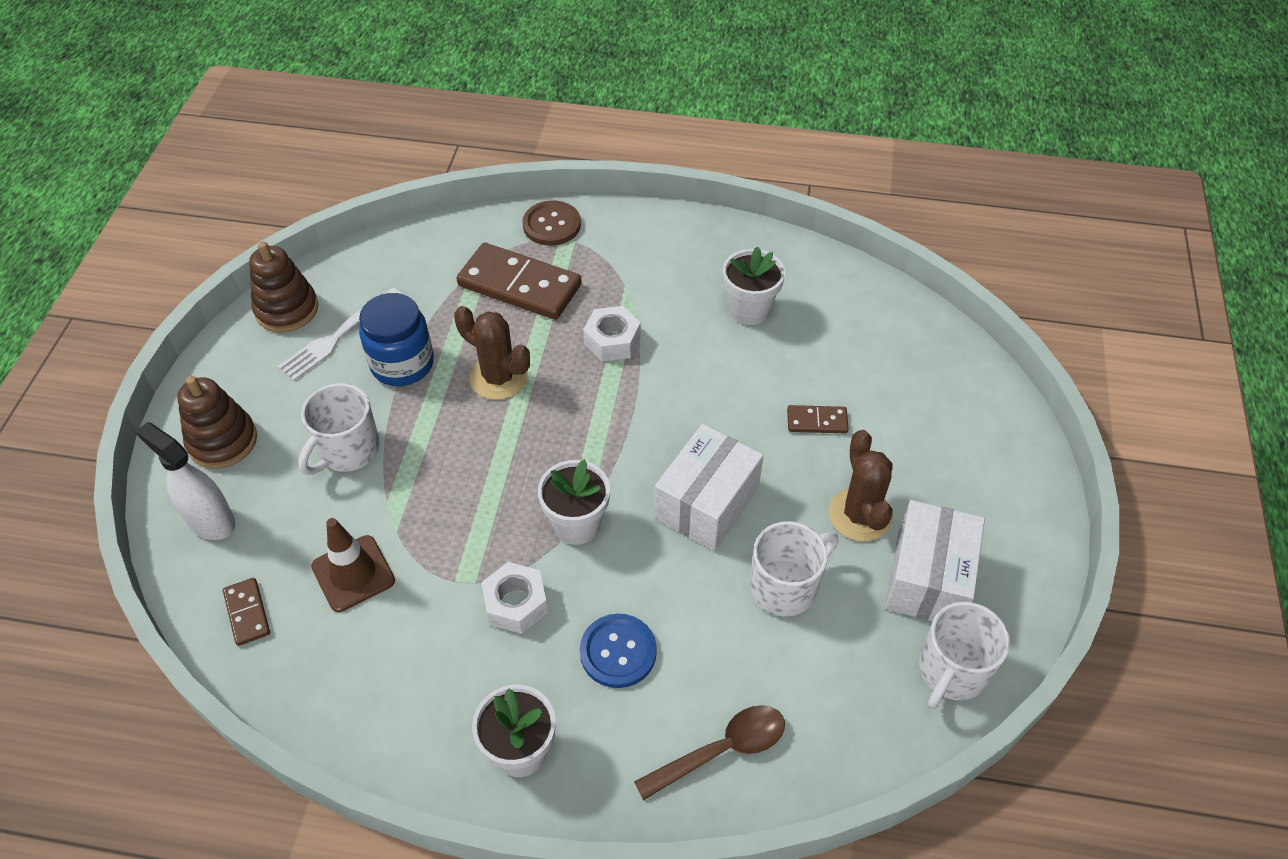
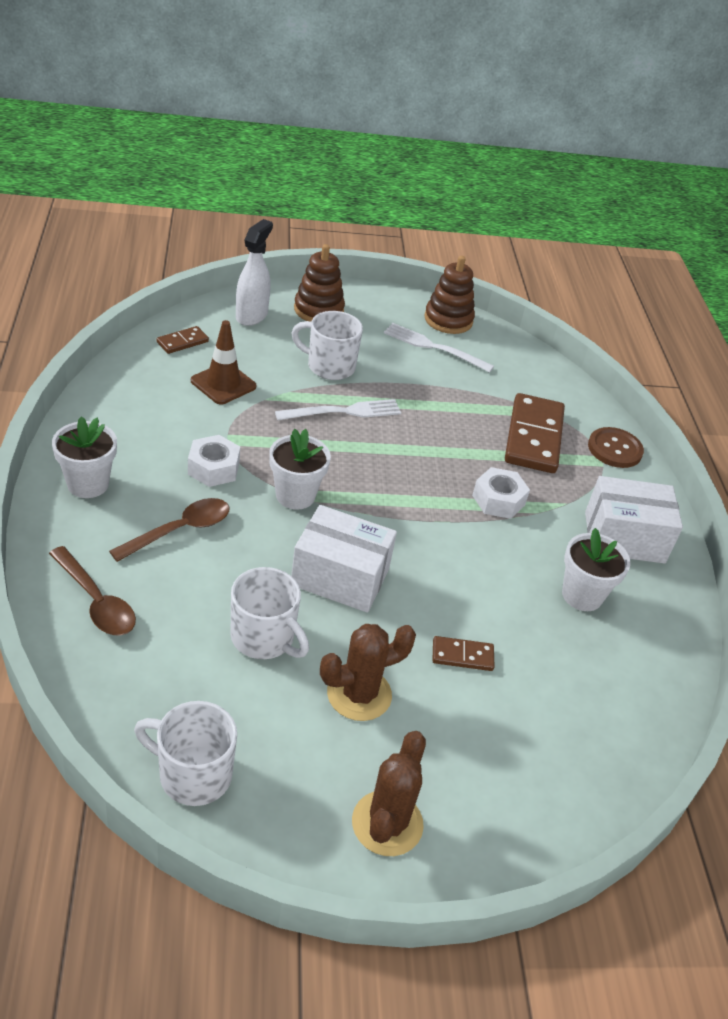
camera: 70 degrees right, 10 degrees down
blue jar [359,293,434,386] -> none
brown cactus [454,306,530,400] -> brown cactus moved to [352,731,426,856]
blue button [580,614,657,688] -> brown spoon [109,498,230,562]
brown domino [787,405,849,433] -> brown domino turned 75 degrees counterclockwise [432,636,494,671]
white box [885,500,985,621] -> white box moved to [585,476,683,564]
none -> white fork [275,399,401,420]

